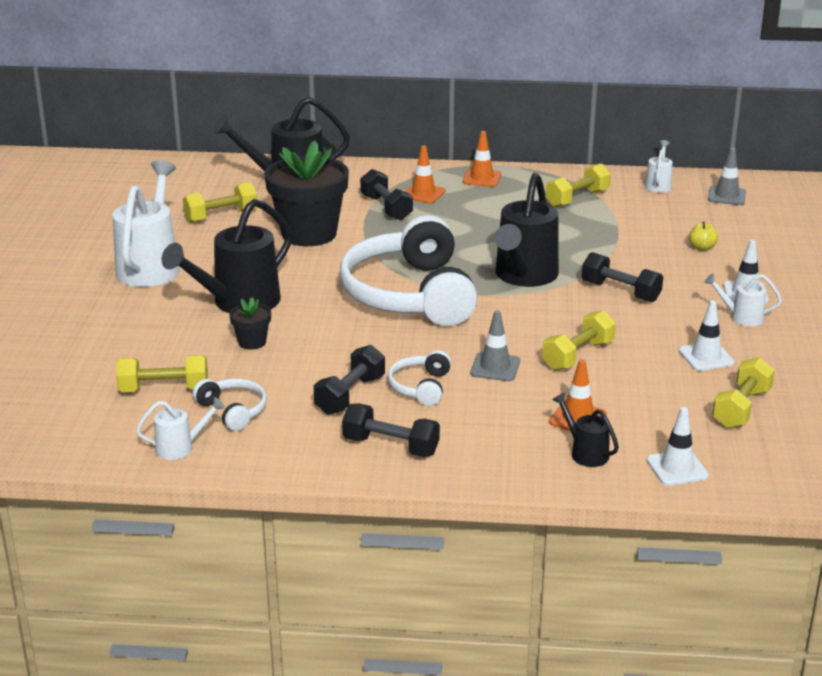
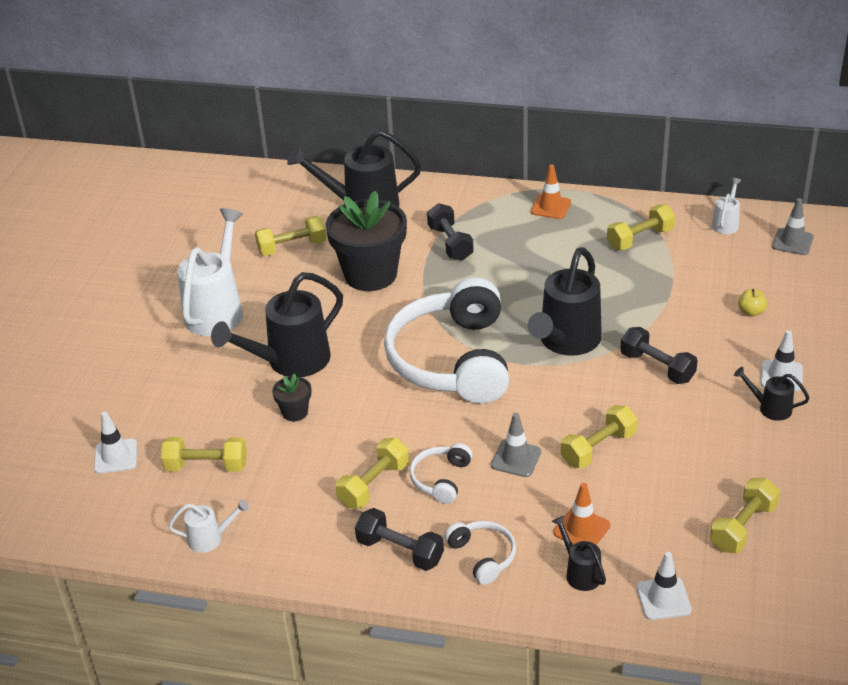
camera: 10 degrees right, 10 degrees up
white headphones [193,379,267,431] -> white headphones moved to [444,521,516,585]
black dumbbell [313,345,385,415] -> yellow dumbbell [335,438,409,509]
orange traffic cone [404,145,446,204] -> none
white traffic cone [679,300,735,371] -> white traffic cone moved to [94,412,137,474]
white watering can [704,274,782,326] -> black watering can [734,367,809,421]

